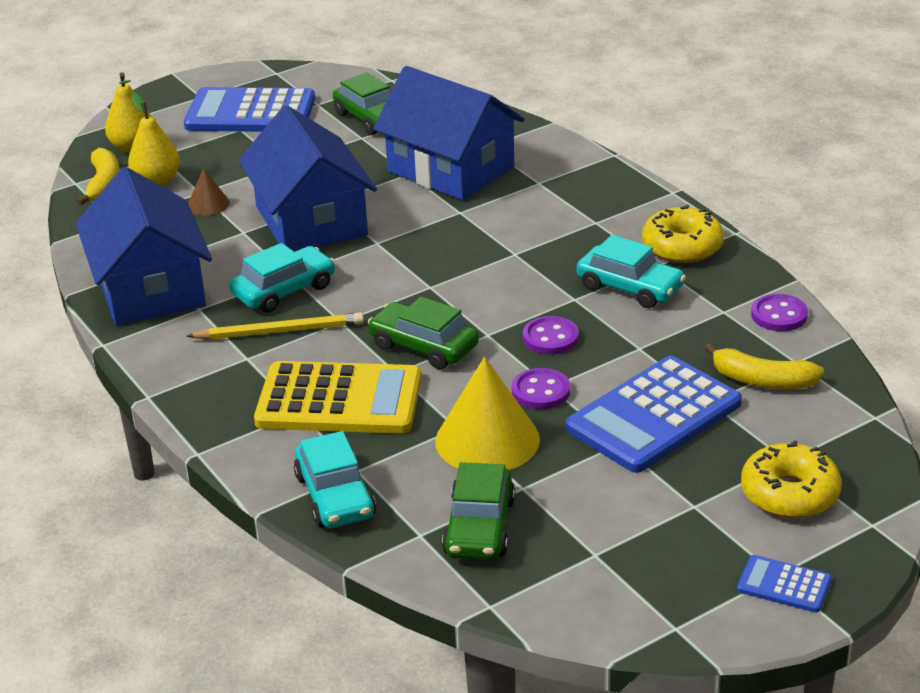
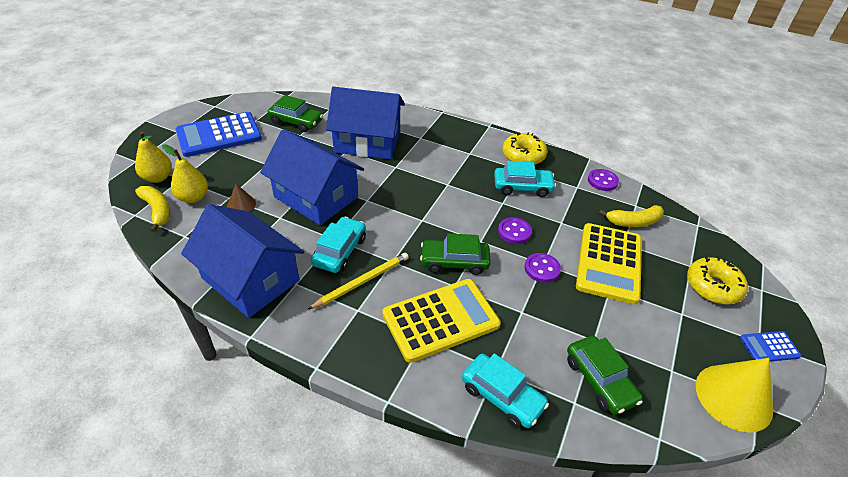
camera: 35 degrees left, 10 degrees up
yellow cone [435,357,540,470] -> yellow cone moved to [696,358,773,433]
blue calculator [566,356,742,473] -> yellow calculator [576,223,642,304]

